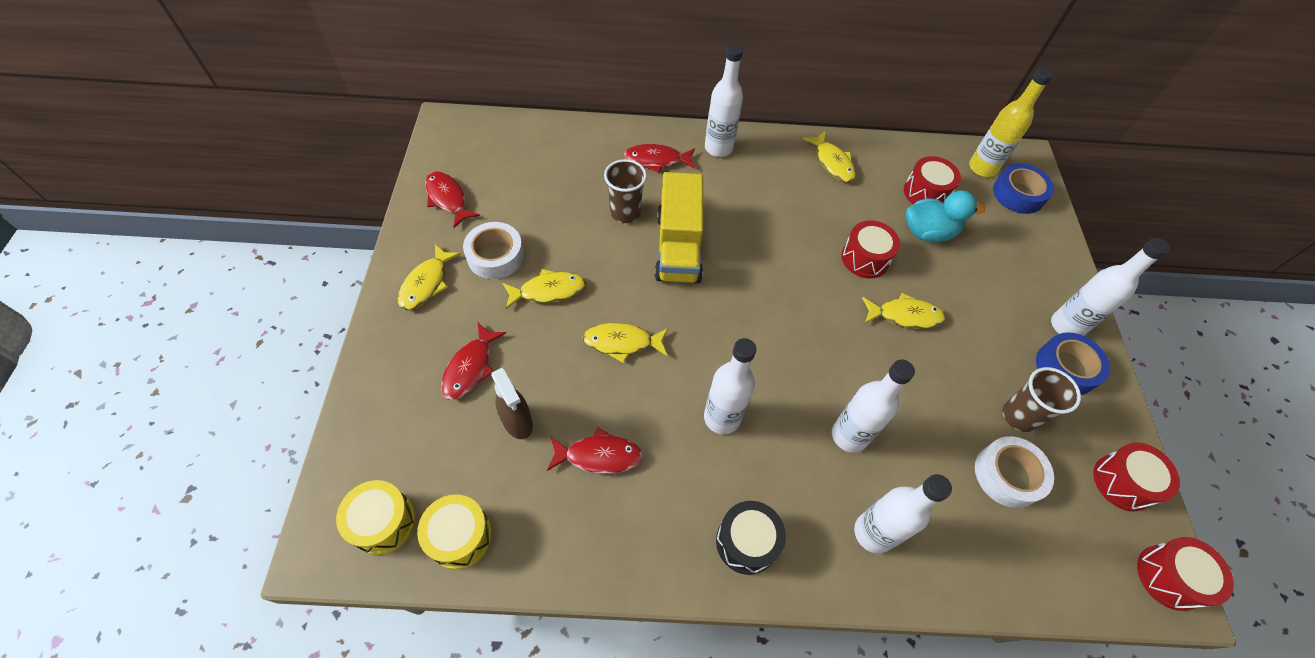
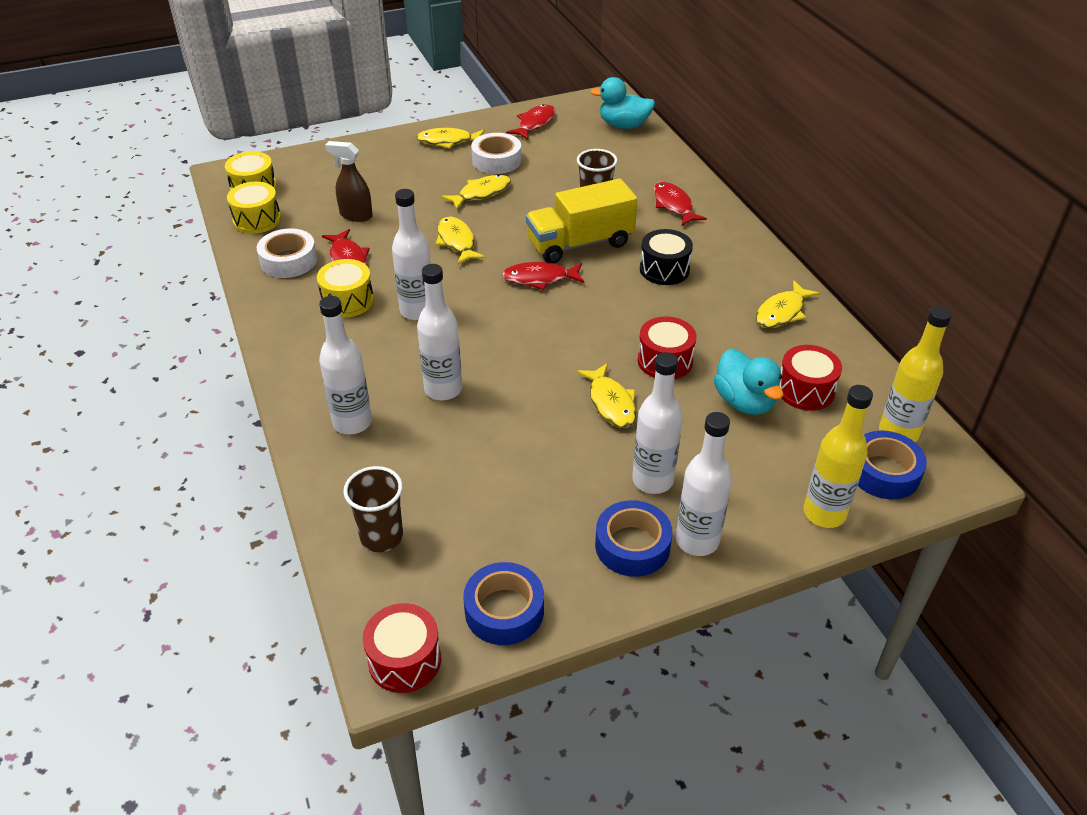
camera: 70 degrees right, 15 degrees down
red fish [441,323,506,400] -> red fish moved to [502,262,584,290]
brown spray bottle [491,368,533,439] -> brown spray bottle turned 75 degrees clockwise [325,141,373,222]
yellow fish [502,269,586,309] -> yellow fish turned 90 degrees counterclockwise [441,175,511,210]
white bottle [705,44,743,157] -> white bottle moved to [632,352,683,494]
black drum [716,501,786,575] -> black drum moved to [640,229,693,285]
white tape [975,436,1054,508] -> white tape moved to [257,228,317,278]
brown cup [1003,367,1081,432] -> brown cup moved to [343,466,403,552]
red drum [1093,443,1180,511] -> blue tape [463,562,544,645]
none -> yellow drum [317,259,374,318]
none -> turquoise duck [590,77,655,129]
none -> yellow bottle [803,385,873,528]

